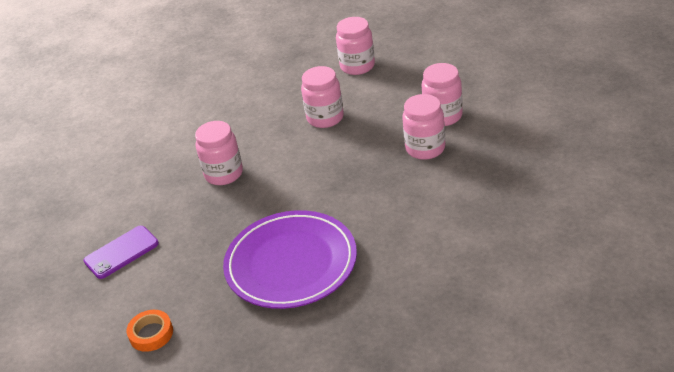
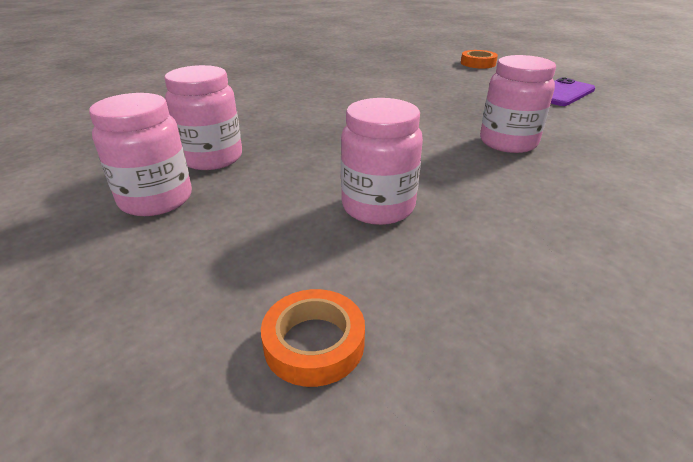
camera: 170 degrees right, 5 degrees down
purple plate [223,210,357,309] -> none
pink jar [336,17,375,75] -> orange tape [261,289,365,387]

